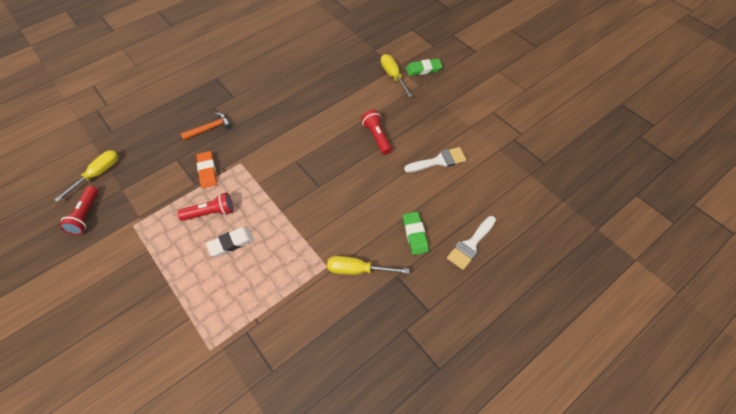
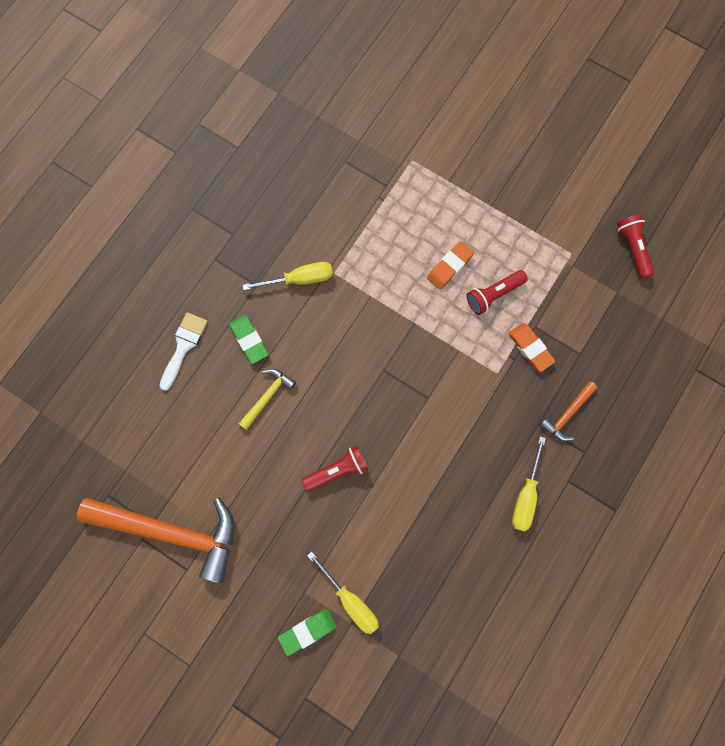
camera: 160 degrees right, 20 degrees up
yellow screwdriver [54,150,119,202] -> yellow screwdriver moved to [512,436,546,532]
white eraser [206,227,254,257] -> orange eraser [427,241,474,290]
red flashlight [361,110,392,155] -> red flashlight turned 75 degrees counterclockwise [302,446,368,492]
white brush [404,147,467,172] -> none
none -> orange hammer [77,498,235,583]
none -> yellow hammer [239,369,296,430]

